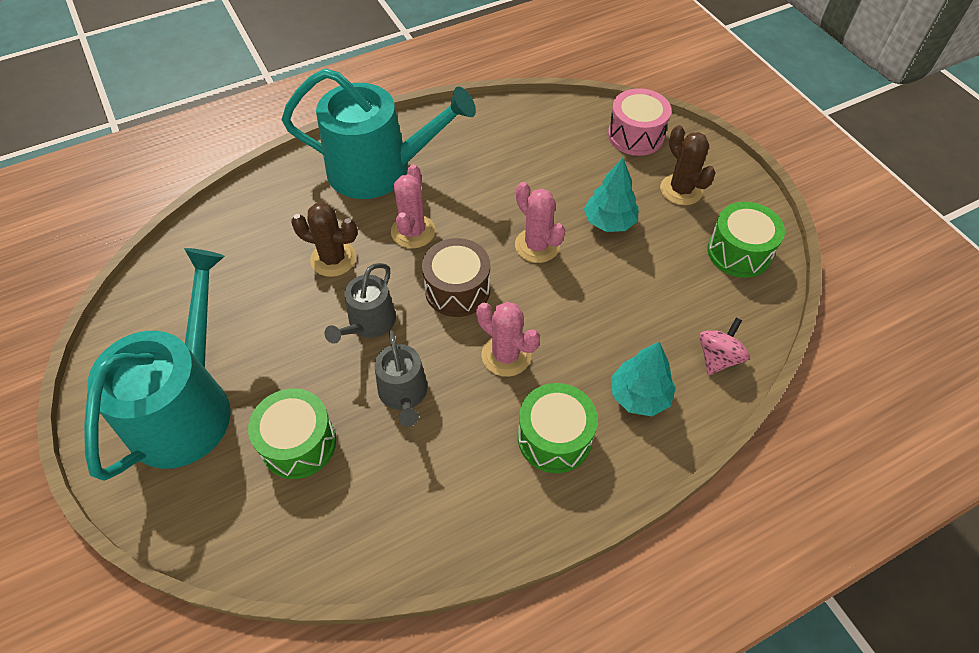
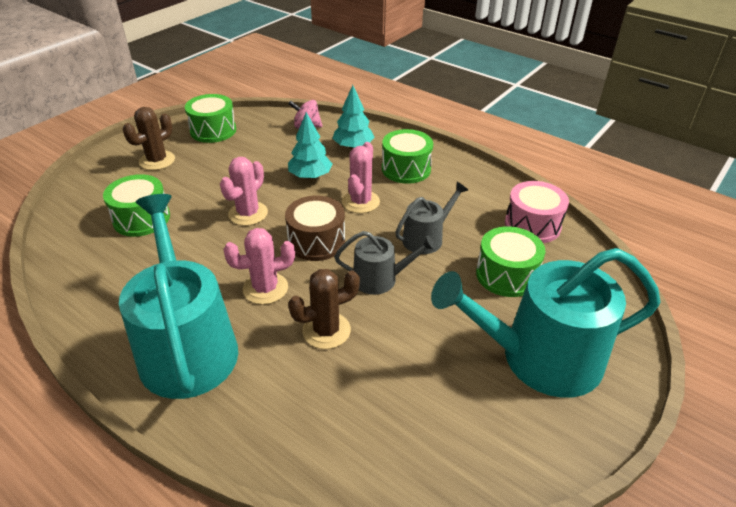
camera: 115 degrees left, 15 degrees down
brown cactus [291,202,358,277] -> brown cactus turned 75 degrees clockwise [288,269,360,349]
turquoise tree [584,158,638,232] -> turquoise tree moved to [288,112,332,179]
pink drum [608,88,671,156] -> pink drum moved to [505,181,569,243]
none -> green drum [103,174,170,237]

